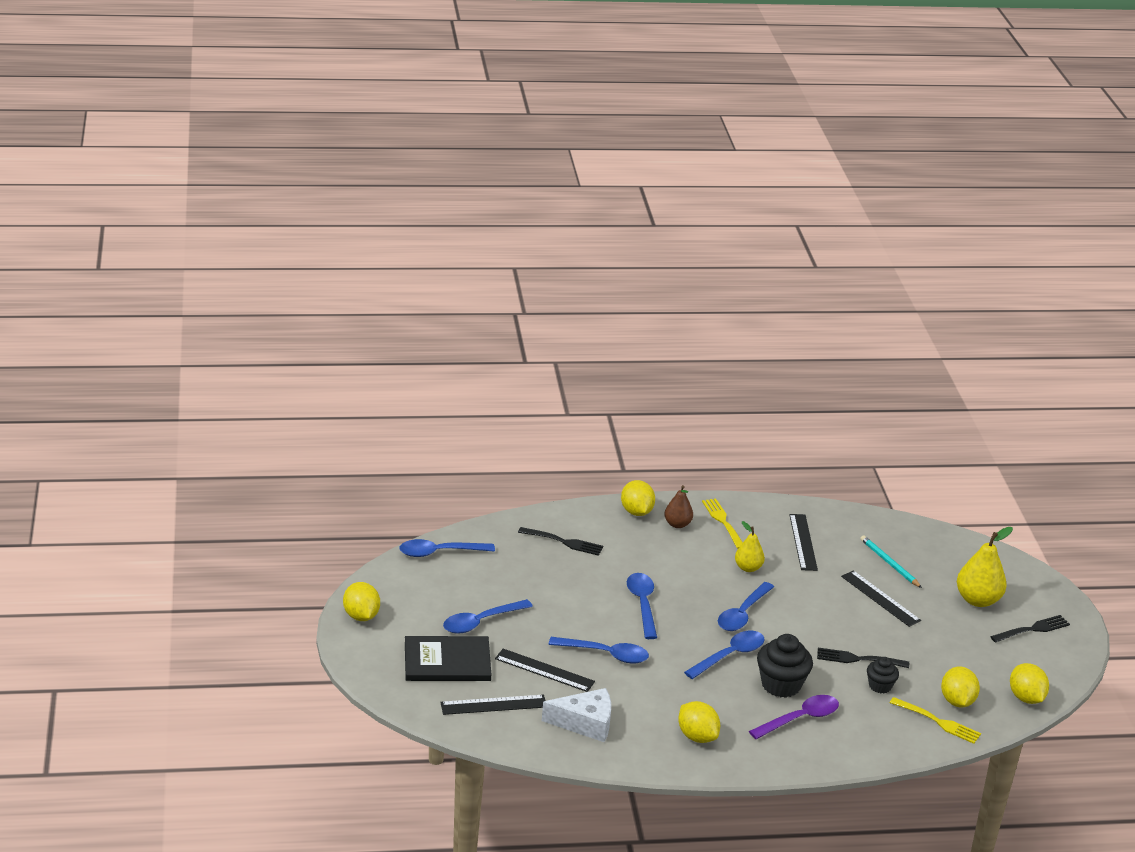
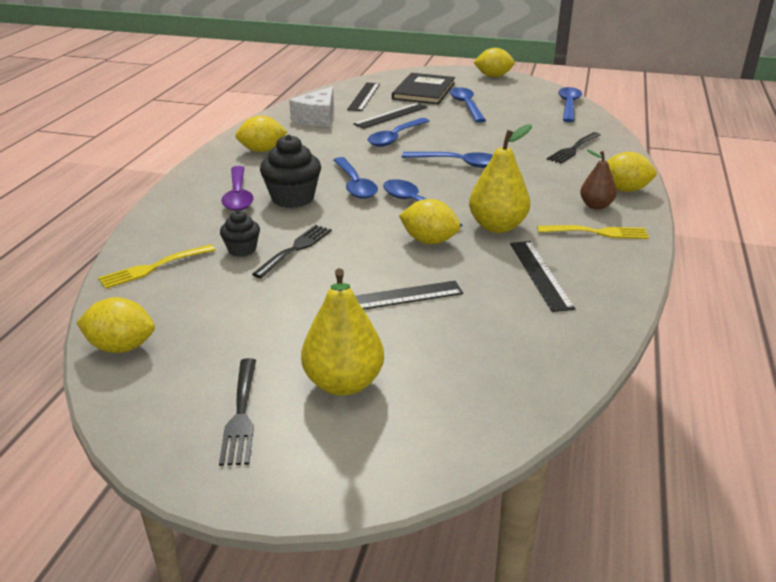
camera: 115 degrees right, 0 degrees up
yellow pear [735,521,765,572] -> yellow pear [469,124,532,233], size x1.64
black ruler [789,514,818,571] -> black ruler turned 60 degrees clockwise [510,241,575,312]
turquoise pencil [860,535,922,588] -> none
yellow lemon [941,666,980,708] -> yellow lemon moved to [399,199,460,244]

